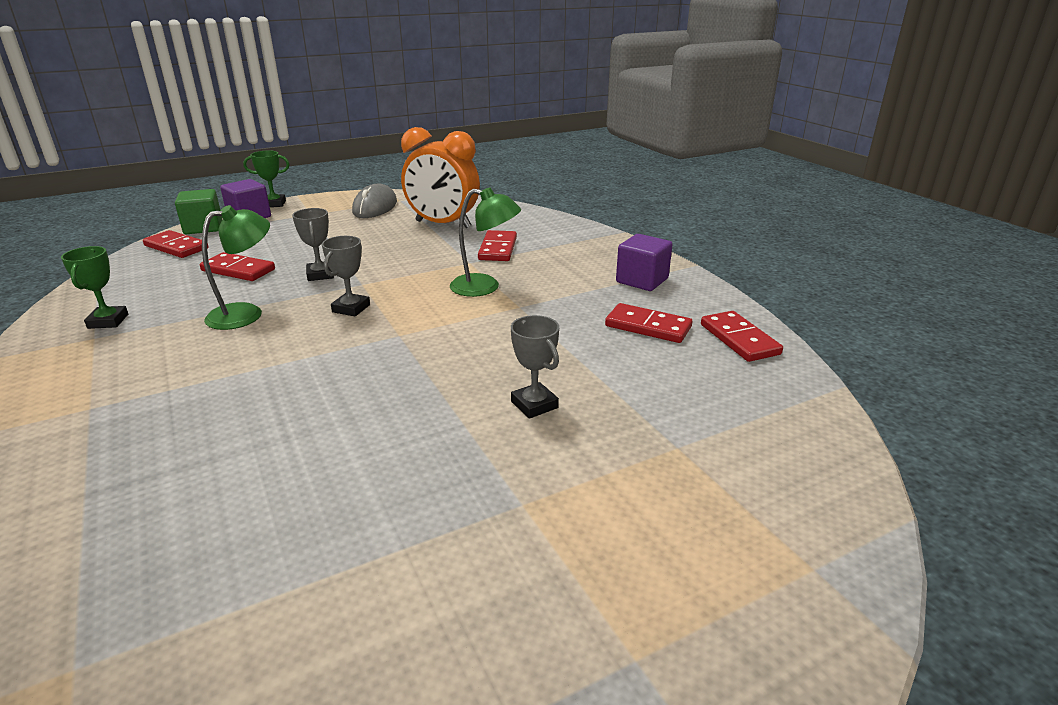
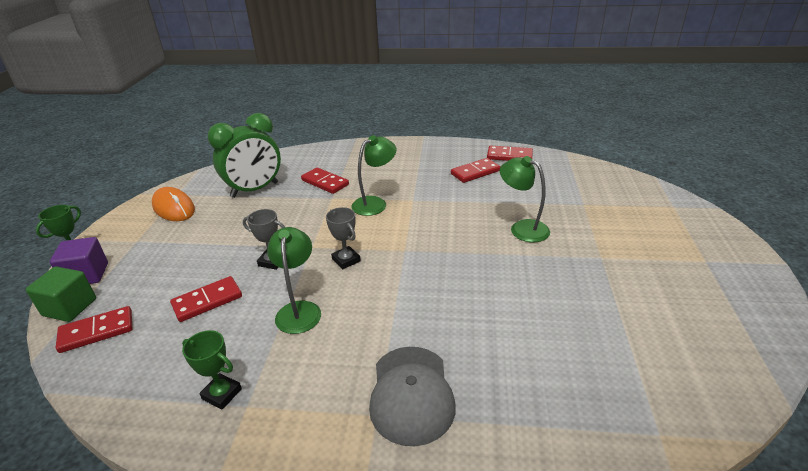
camera: 55 degrees left, 5 degrees up
grey mouse [352,184,397,218] -> orange mouse [152,187,195,221]
orange clock [401,127,480,228] -> green clock [207,113,281,198]
grey trophy [511,315,559,419] -> green lamp [500,156,550,242]
purple cube [616,234,673,291] -> none
none -> grey cap [369,347,455,446]

